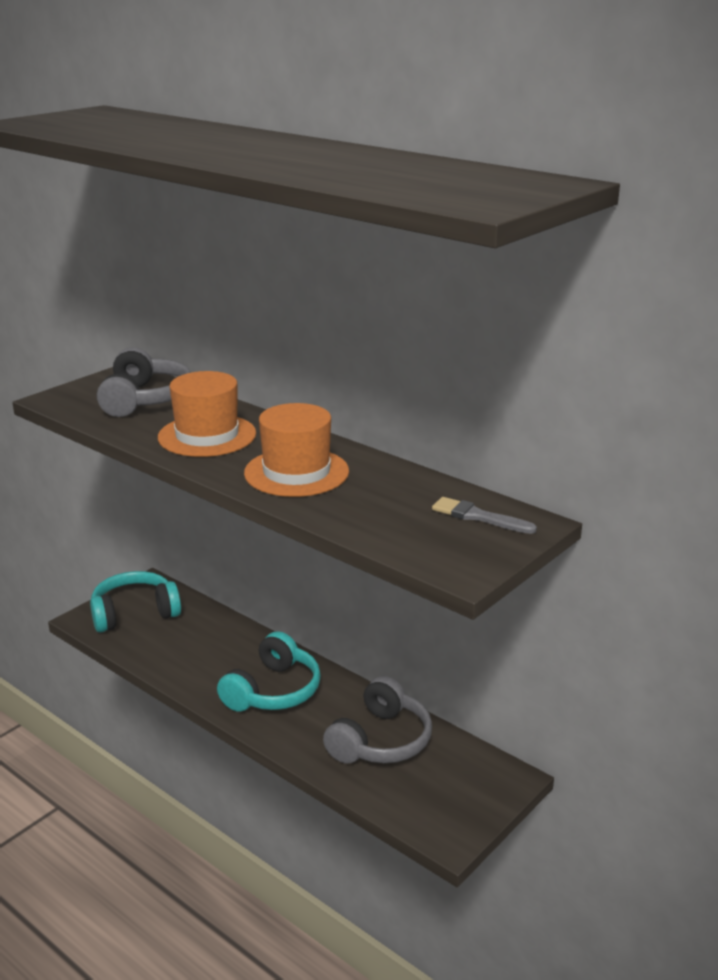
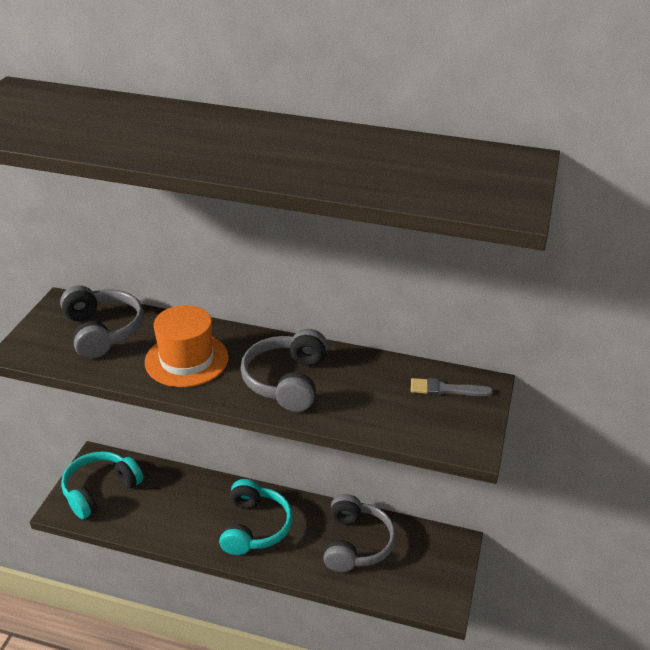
camera: 25 degrees left, 10 degrees up
orange hat [244,403,349,497] -> grey headphones [240,329,328,412]

